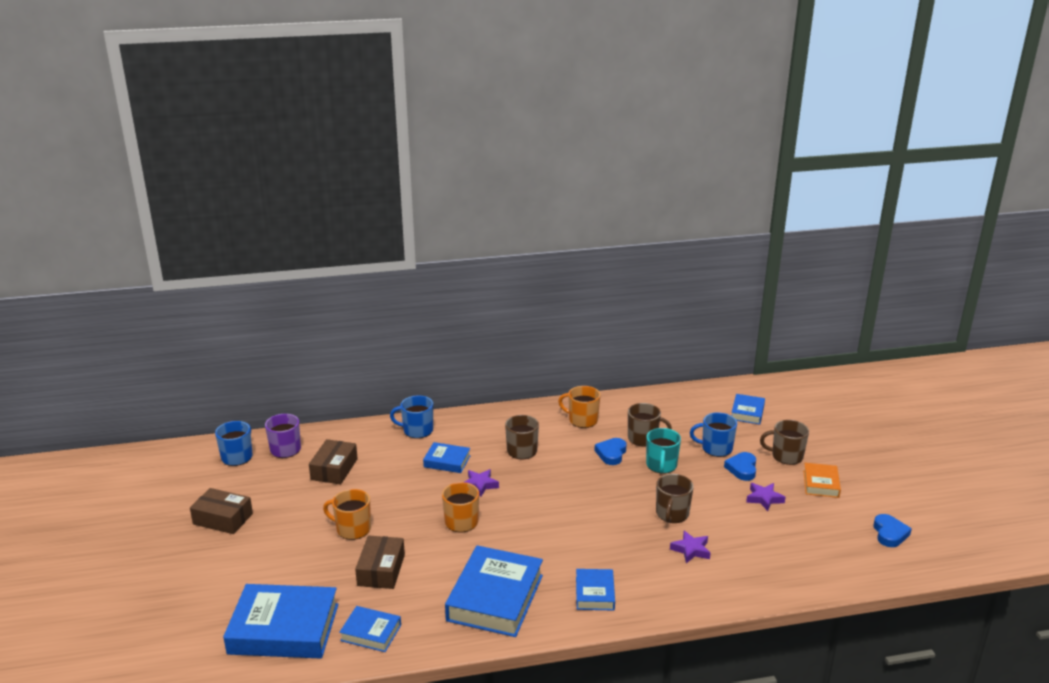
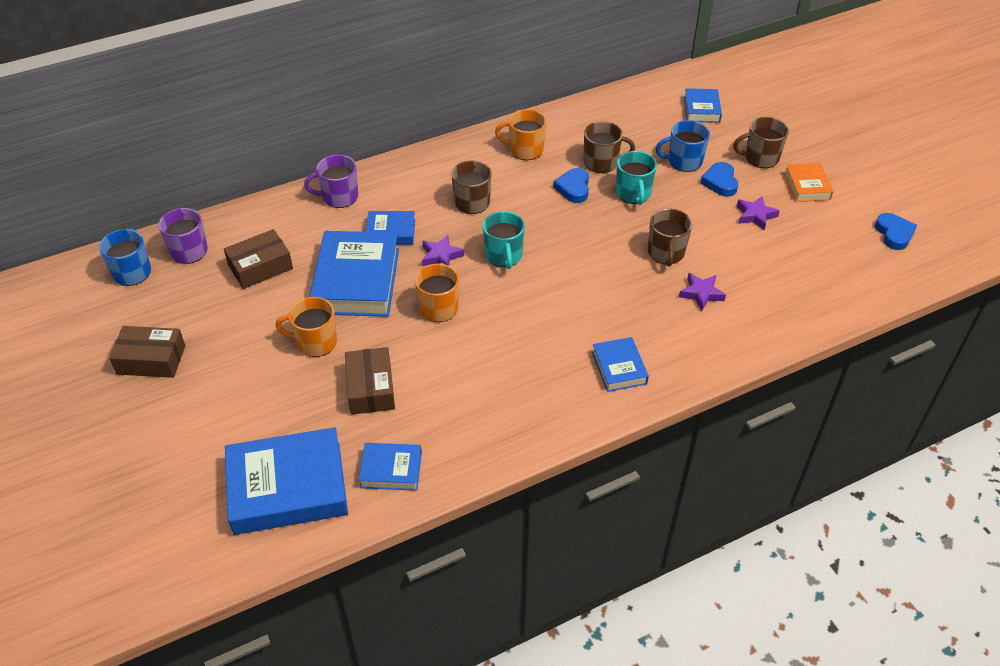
camera: 15 degrees left, 20 degrees up
brown box [309,439,358,484] -> brown box turned 60 degrees clockwise [224,229,293,289]
blue mug [390,395,433,439] -> purple mug [304,155,358,208]
blue book [445,545,543,637] -> blue book moved to [310,231,399,317]
none -> turquoise mug [483,211,525,269]

